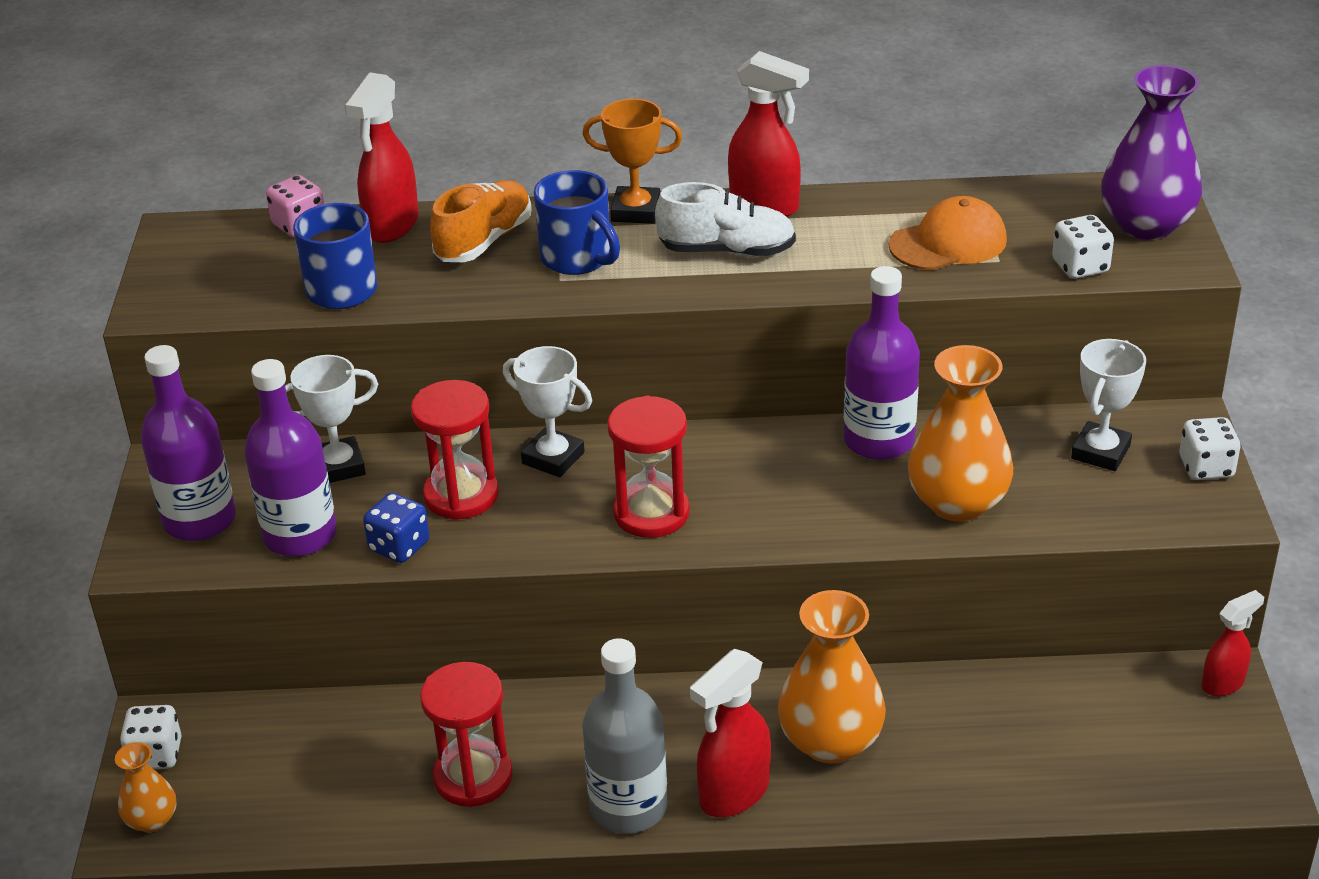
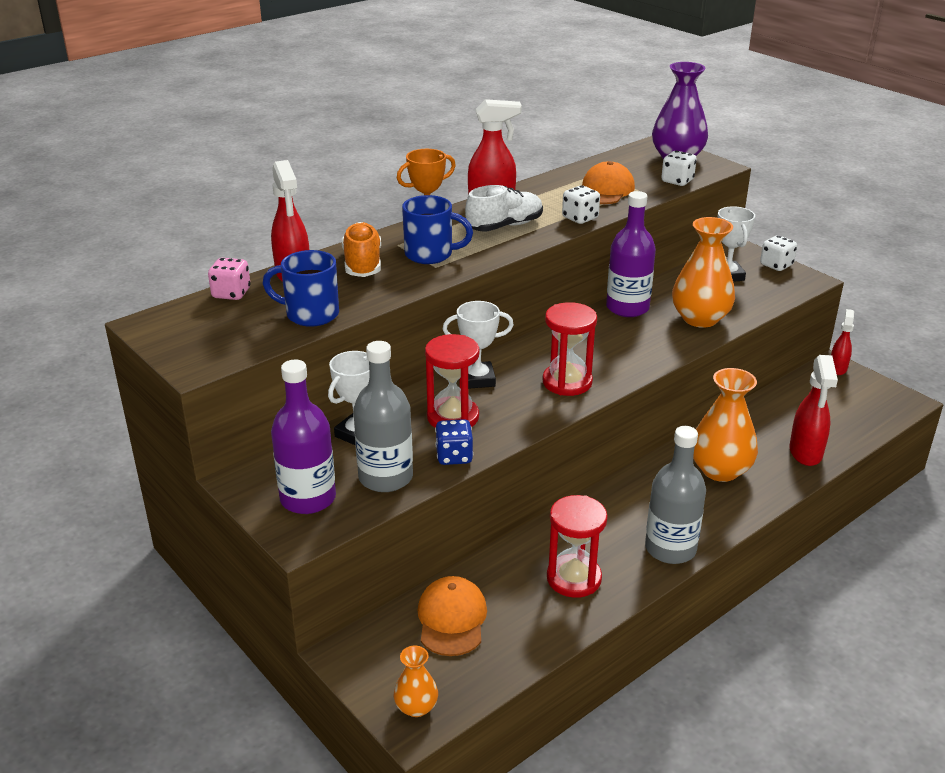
camera: 40 degrees left, 5 degrees down
white dice [120,705,181,769] -> white dice moved to [562,185,600,224]
purple bottle [244,359,337,557] -> grey bottle [353,341,413,492]
red spray bottle [690,649,771,817] -> red spray bottle moved to [789,355,838,466]
none -> orange cap [418,576,487,656]

